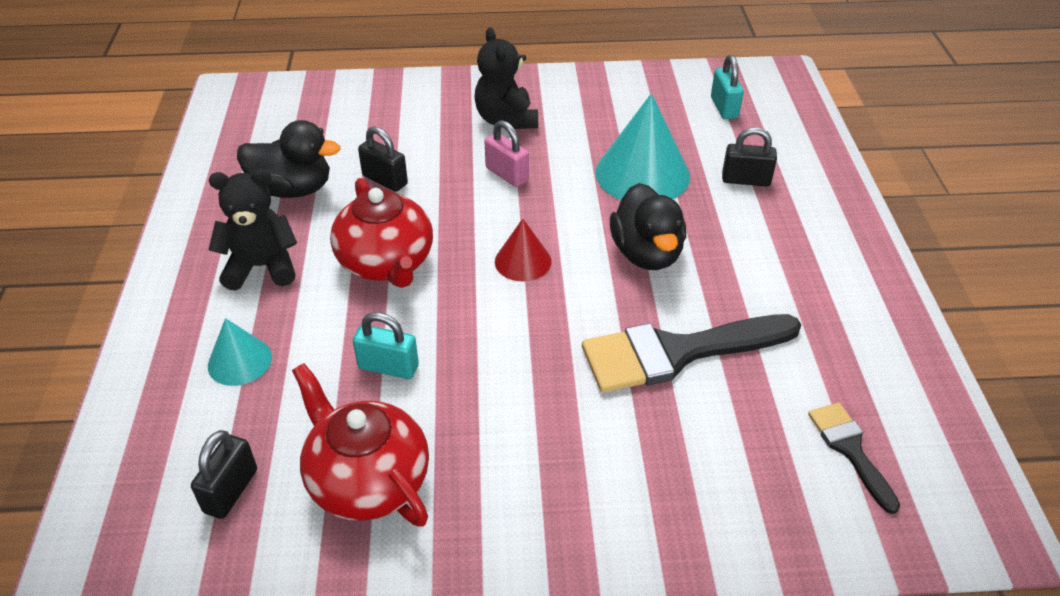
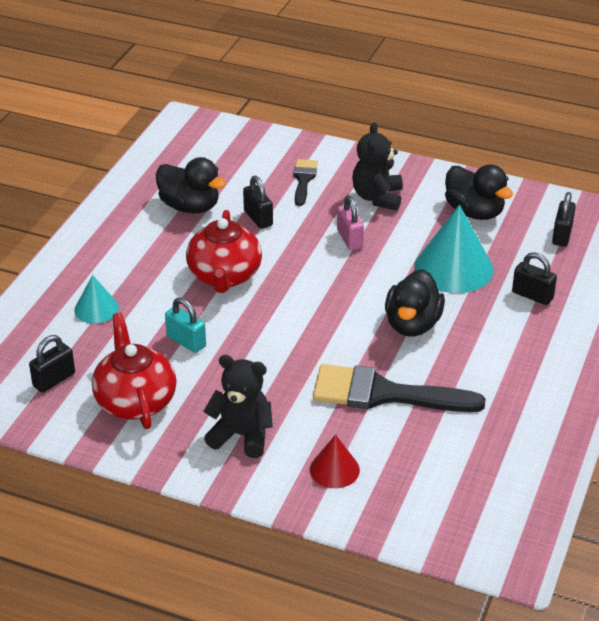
camera: 25 degrees right, 5 degrees down
black teddy bear [209,169,297,290] -> black teddy bear moved to [203,355,273,458]
red cone [495,219,551,281] -> red cone moved to [310,435,360,488]
turquoise padlock [711,55,744,119] -> black padlock [552,192,576,246]
black brush [808,403,900,514] -> black brush moved to [294,159,318,206]
none -> black duck [445,164,513,220]

